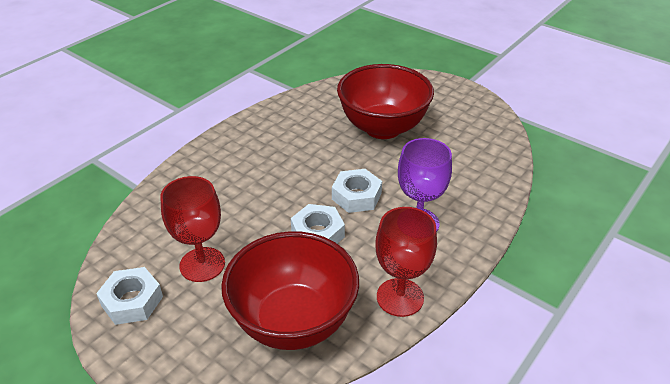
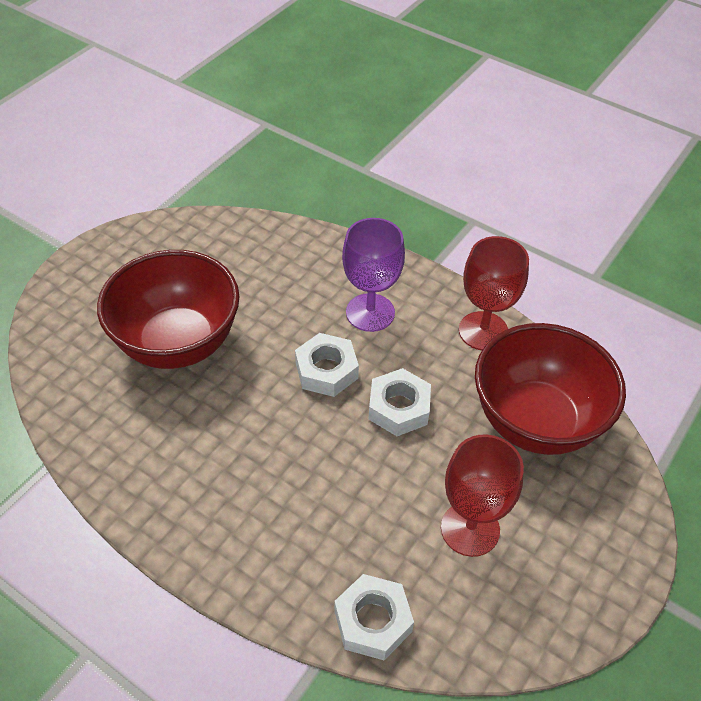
camera: 95 degrees left, 10 degrees up
white nut [96,267,163,325] -> white nut moved to [334,574,414,660]

